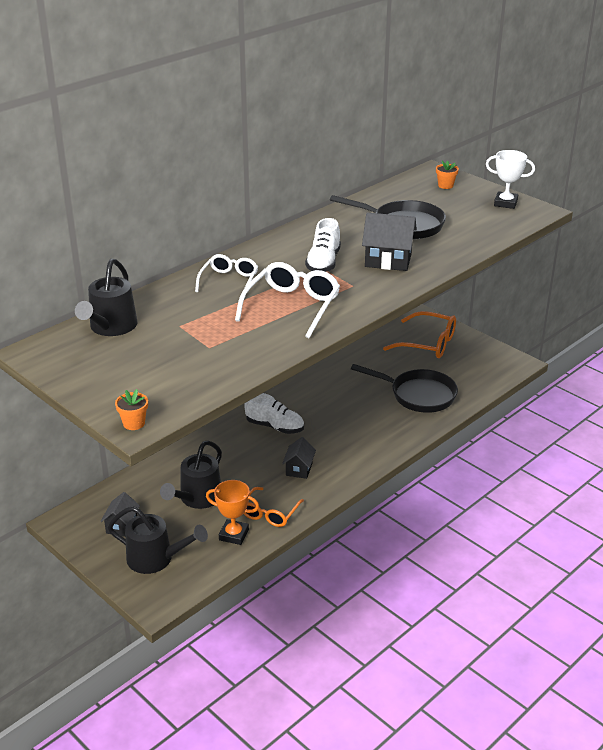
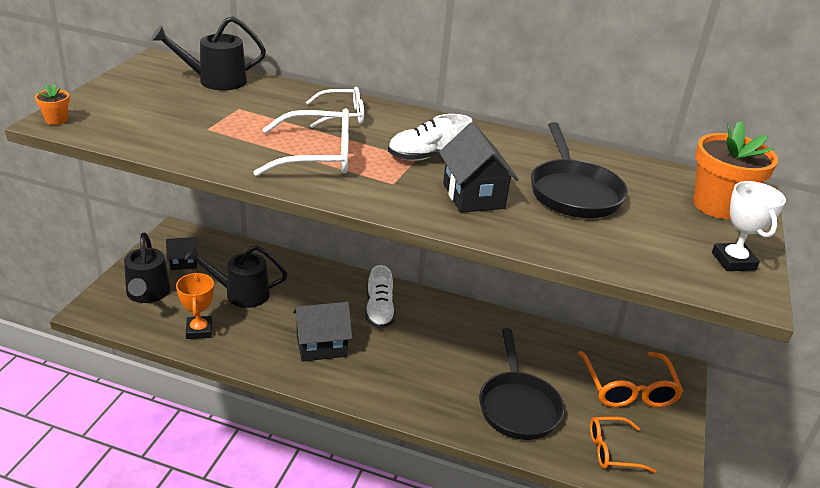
camera: 60 degrees right, 0 degrees up
orange glasses [244,487,304,527] -> orange glasses moved to [590,417,656,473]
black house [282,437,316,479] -> black house [293,302,352,362], size x1.59
orange flower pot [436,161,459,189] -> orange flower pot [693,121,778,219], size x2.26

